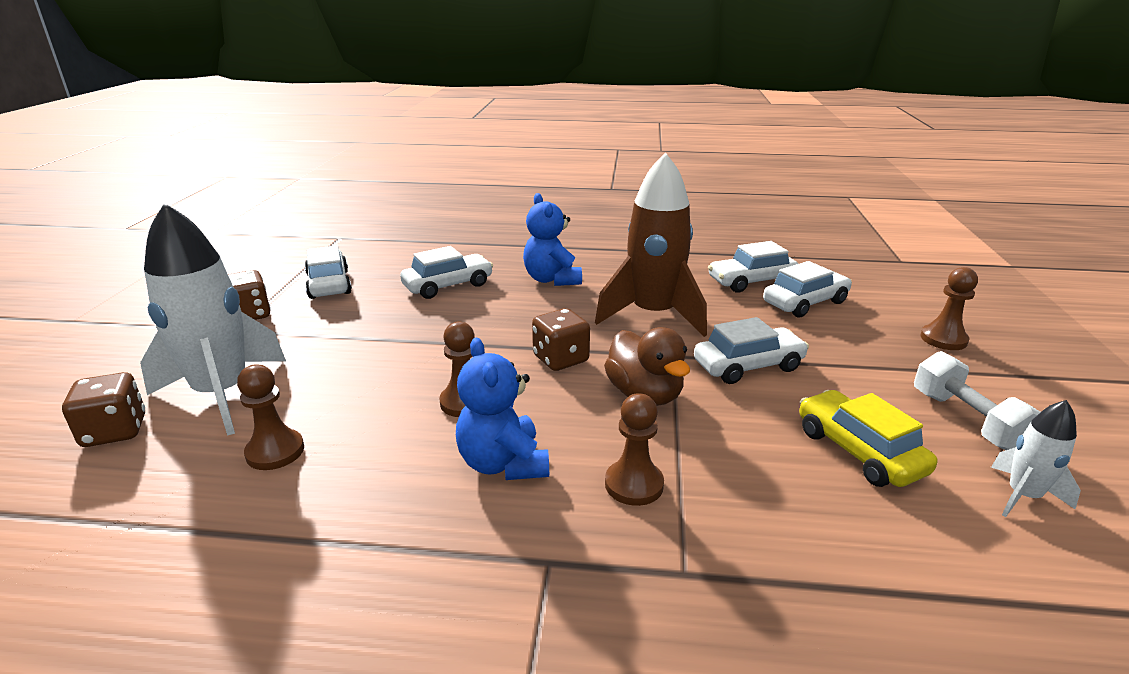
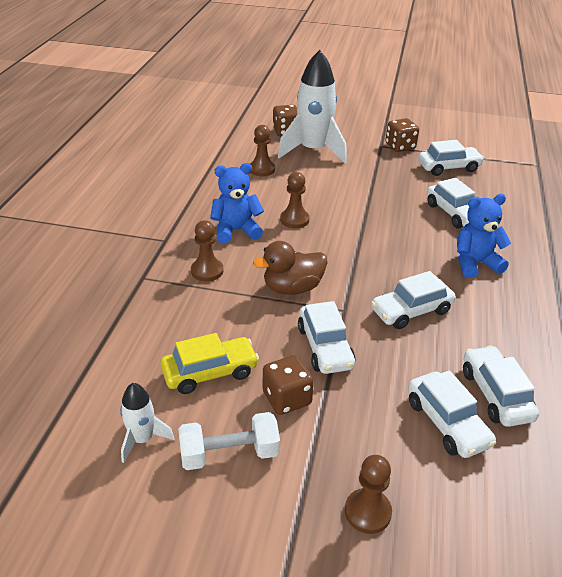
camera: 95 degrees right, 10 degrees up
brown dice [532,308,590,371] -> brown dice moved to [263,355,314,415]
brown rocket [595,152,707,337] -> white car [371,271,455,329]

